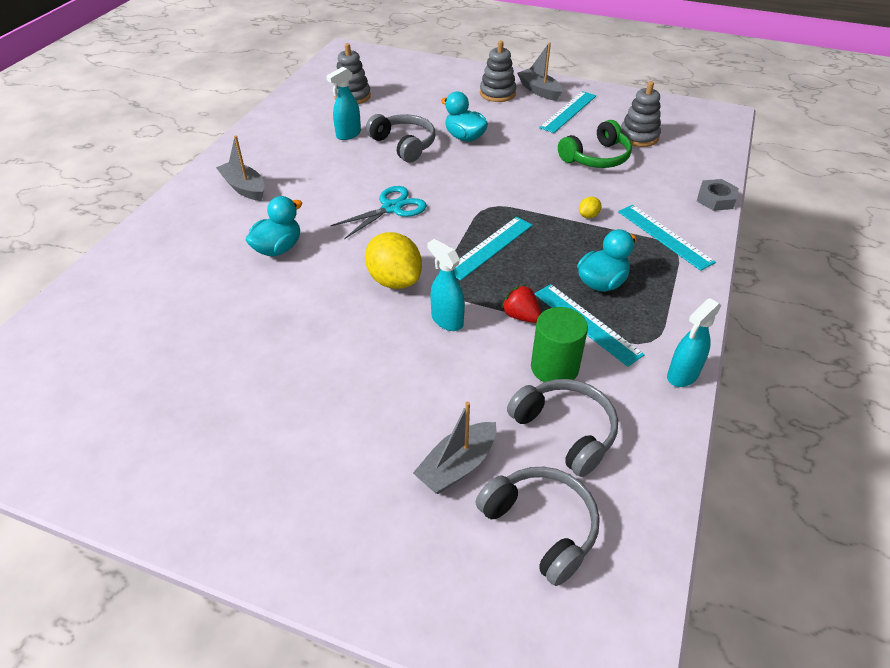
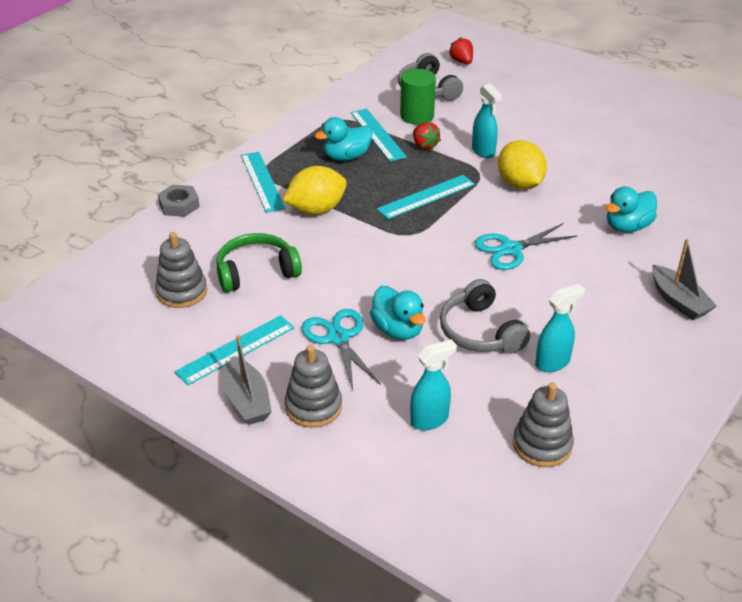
camera: 165 degrees left, 5 degrees down
grey boat [413,402,496,494] -> none
grey headphones [476,467,600,586] -> red strawberry [449,37,473,64]
yellow lemon [579,197,601,218] -> yellow lemon [283,166,347,215], size x2.30
turquoise spray bottle [667,298,721,387] -> turquoise spray bottle moved to [410,339,457,430]
none -> turquoise scissors [302,309,381,390]

